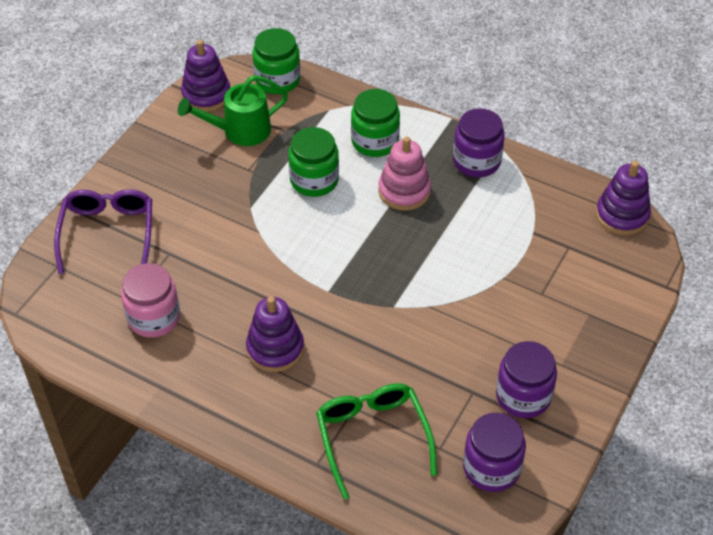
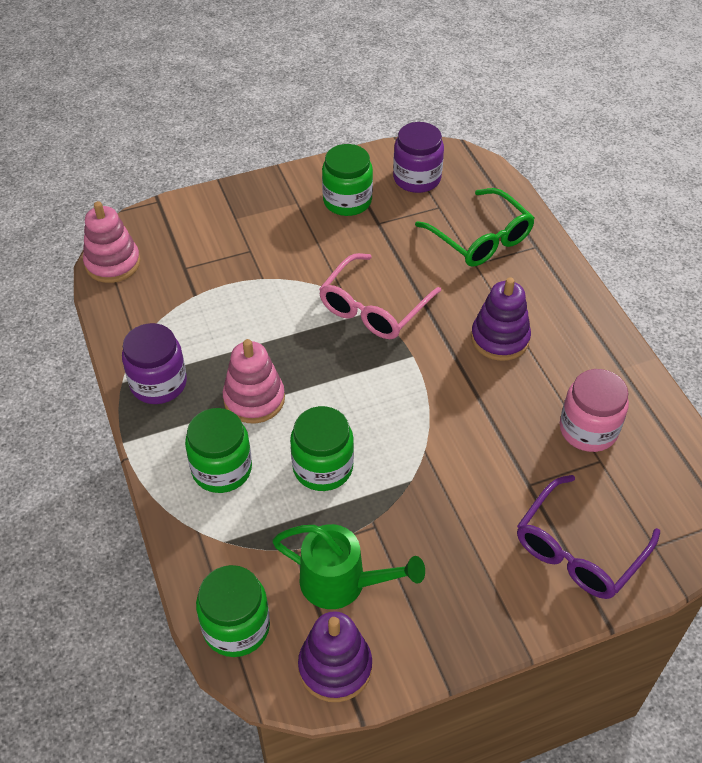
camera: 140 degrees left, 0 degrees up
green glasses [316,383,437,500] -> green glasses turned 60 degrees counterclockwise [415,188,535,267]
purple jar [496,341,557,418] -> green jar [322,144,373,216]
purple stacking toy [596,161,651,235] -> pink stacking toy [83,201,140,283]
none -> pink glasses [319,253,441,339]

